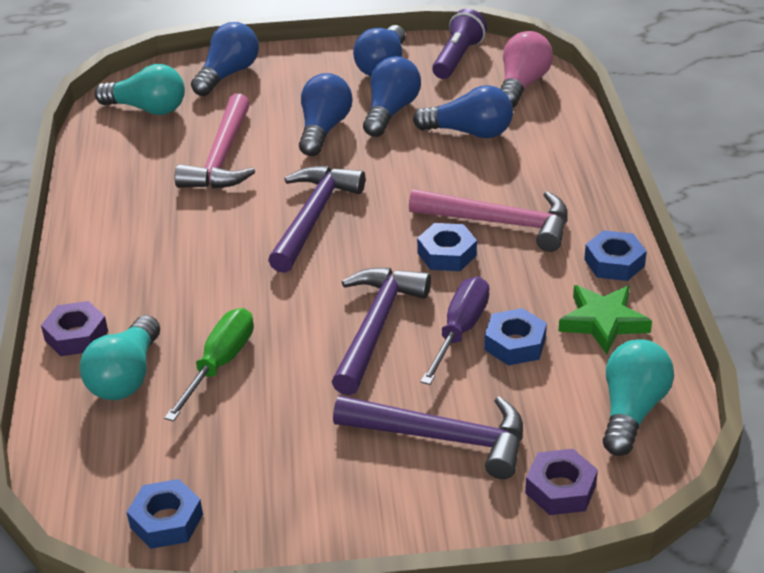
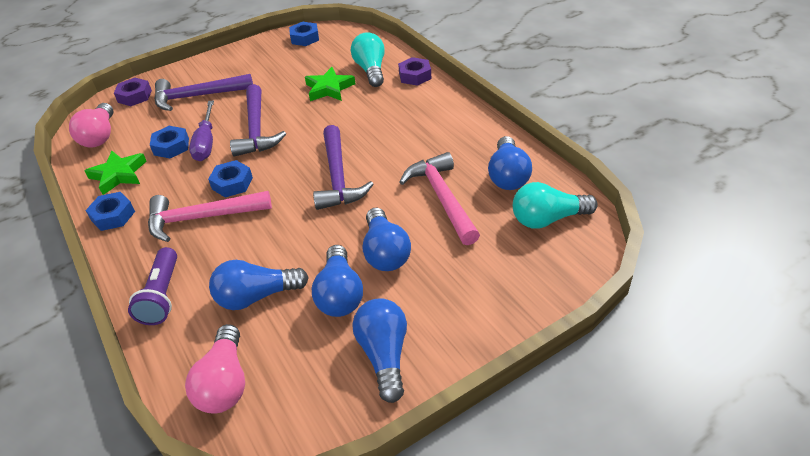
camera: 155 degrees right, 5 degrees up
green screwdriver [164,308,254,421] -> green star [305,67,355,101]
blue light bulb [191,22,259,96] -> blue light bulb moved to [488,136,532,190]
purple flashlight [432,9,487,79] -> purple flashlight moved to [128,247,177,325]
turquoise light bulb [603,339,674,456] -> pink light bulb [69,103,114,147]

